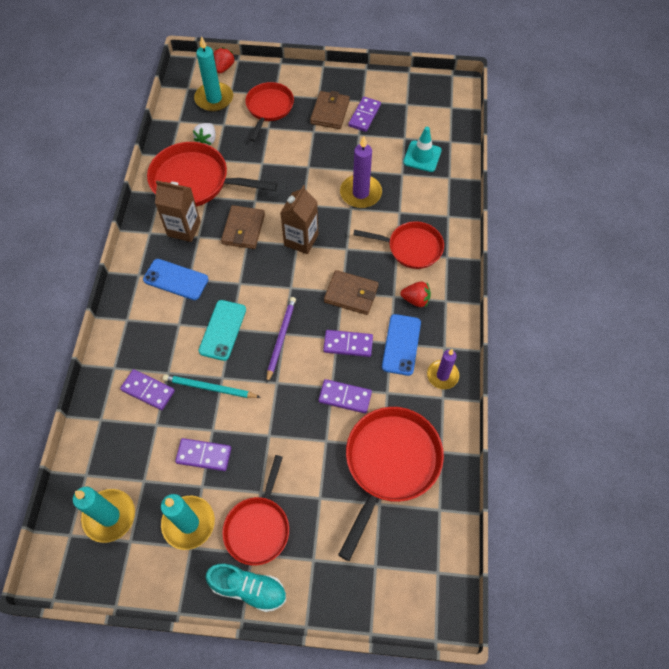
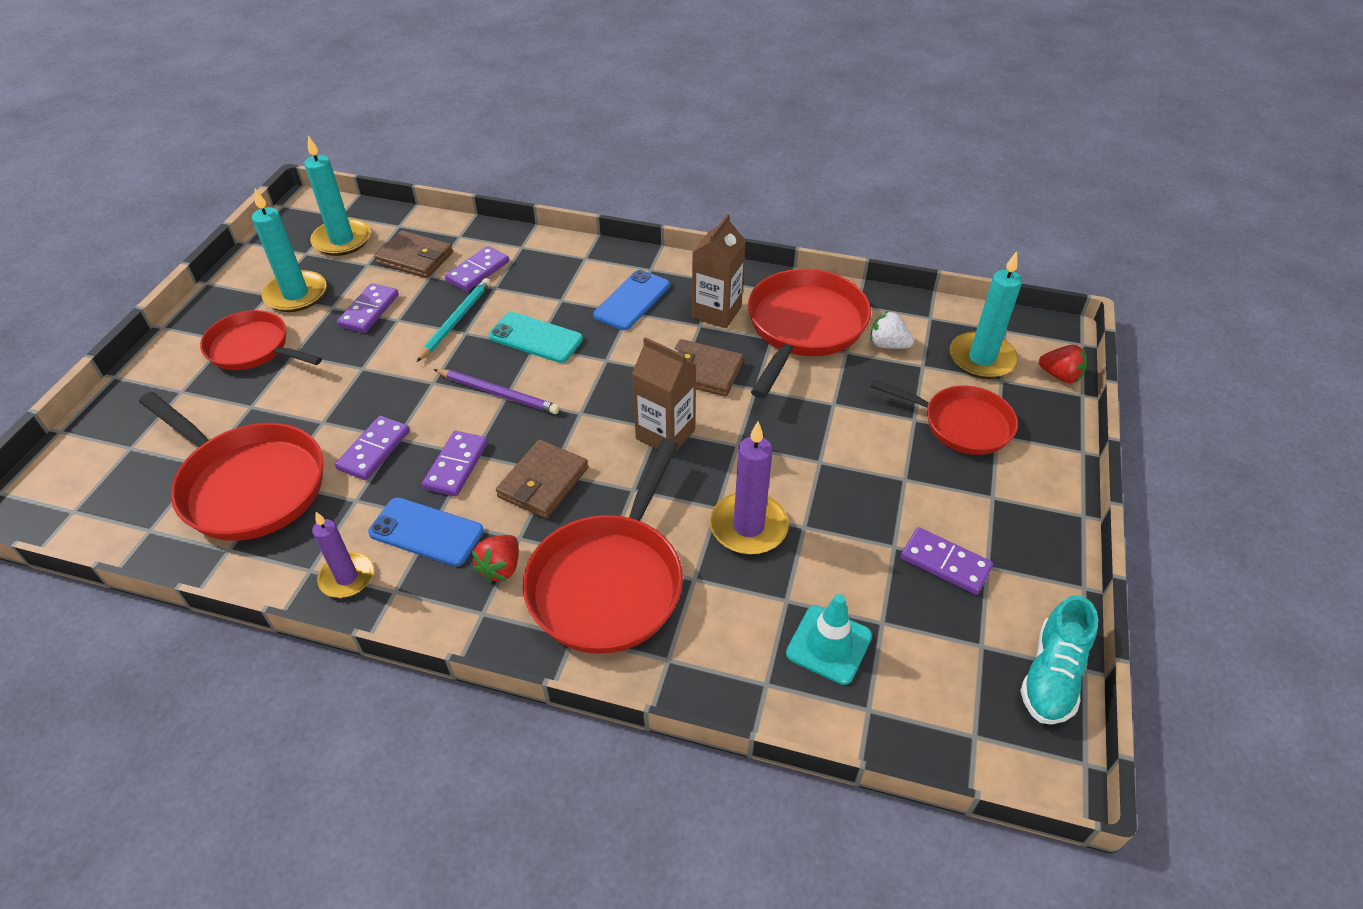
camera: 100 degrees right, 15 degrees down
turquoise shoe [206,563,286,612] -> turquoise shoe moved to [1020,595,1098,725]
brown wallet [310,91,350,129] -> brown wallet moved to [374,230,453,278]
red pan [353,221,444,269] -> red pan [523,439,683,654], size x1.53

